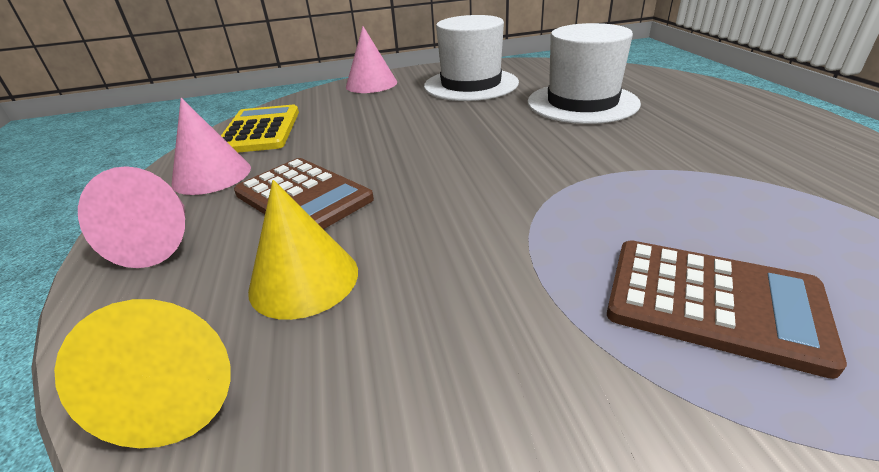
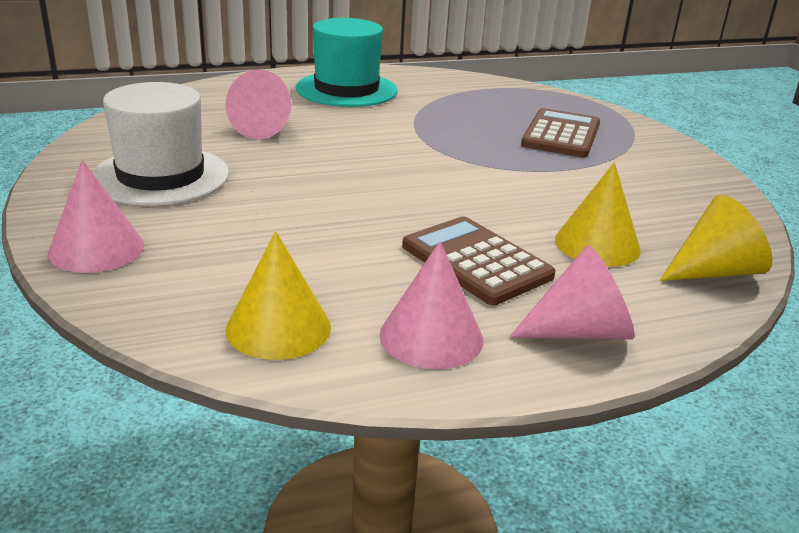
camera: 100 degrees left, 5 degrees down
yellow calculator [221,105,299,152] -> yellow cone [226,231,331,360]
brown calculator [234,158,374,229] -> brown calculator turned 75 degrees counterclockwise [402,216,556,305]
white hat [527,23,641,124] -> pink cone [226,70,291,139]
none -> turquoise hat [296,18,397,107]

